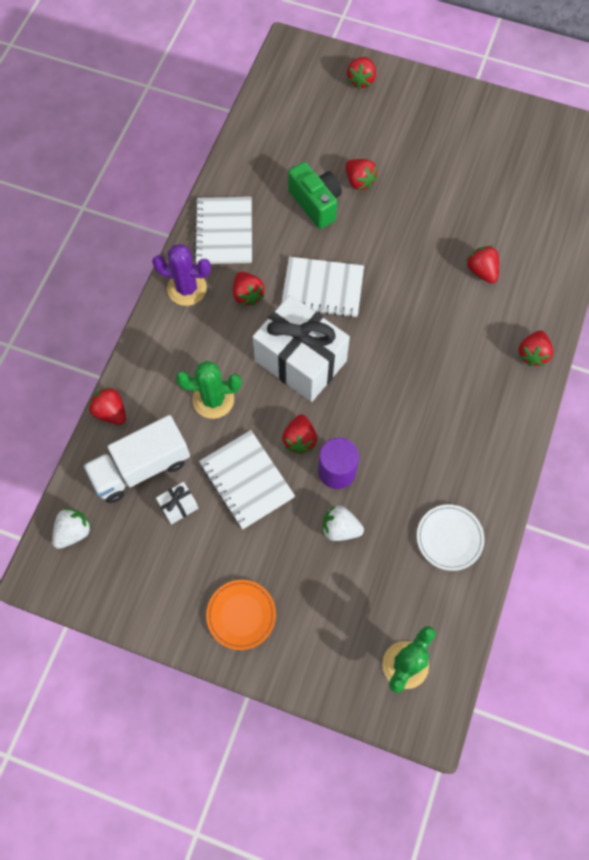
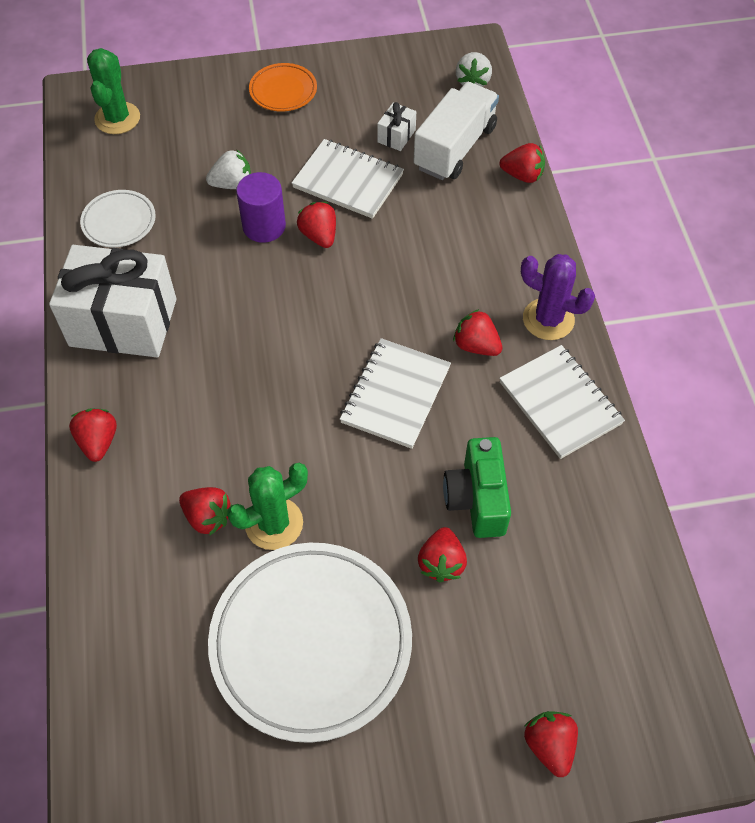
camera: 150 degrees right, 10 degrees down
purple cactus [152,244,211,306] -> purple cactus turned 45 degrees clockwise [521,254,595,340]
green cactus [176,361,241,419] -> green cactus moved to [227,463,308,550]
white gift [253,295,350,402] -> white gift moved to [49,245,176,357]
white notebook [281,257,364,318] -> white notebook turned 45 degrees counterclockwise [340,338,451,449]
green camera [288,162,342,229] -> green camera turned 60 degrees clockwise [443,437,511,538]
red strawberry [346,159,378,190] -> red strawberry turned 105 degrees counterclockwise [418,527,467,582]
none -> white plate [208,543,412,743]

